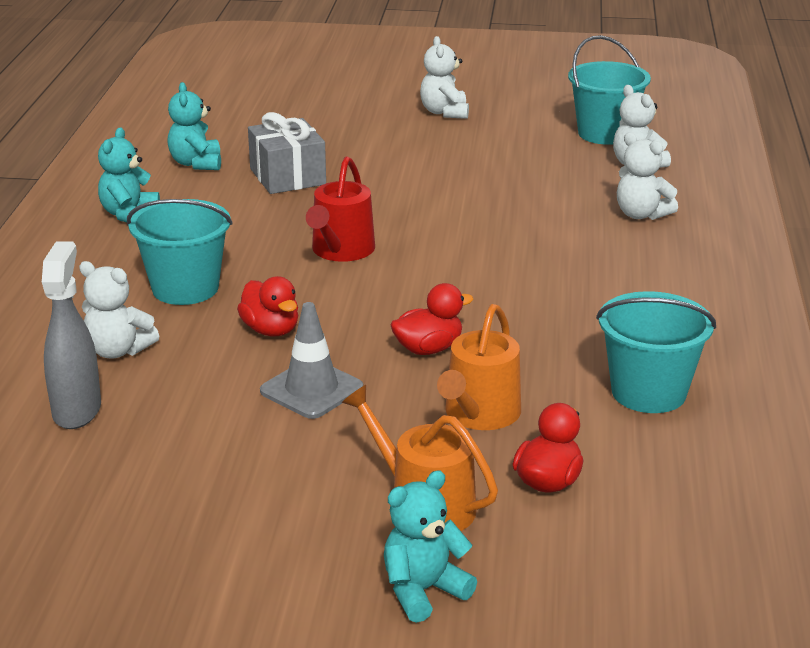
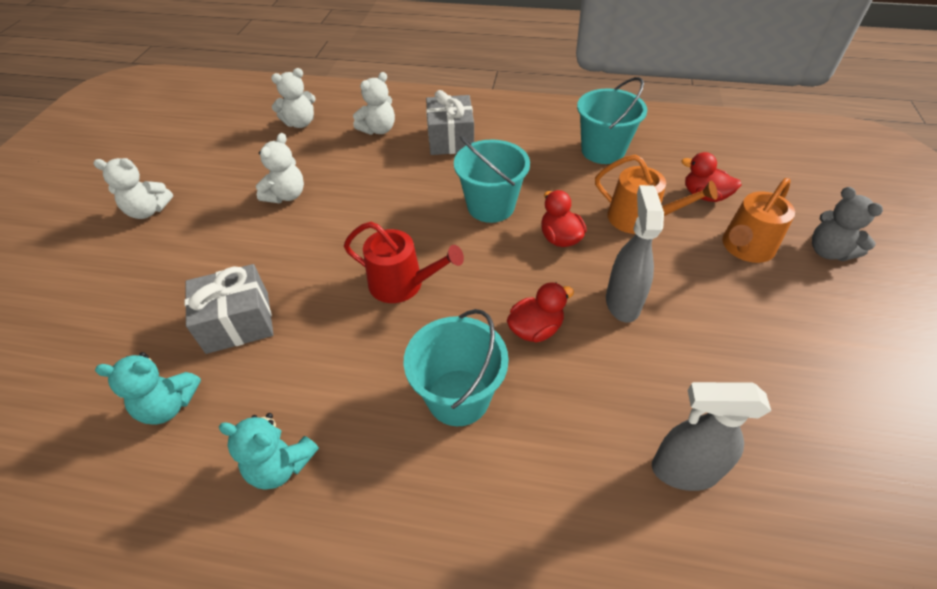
camera: 85 degrees left, 20 degrees up
white teddy bear [79,261,159,359] -> white teddy bear moved to [256,133,304,203]
grey traffic cone [260,302,363,419] -> grey spray bottle [606,185,664,323]
turquoise teddy bear [384,470,477,623] -> grey teddy bear [812,187,883,261]
turquoise bucket [568,35,651,145] -> turquoise bucket moved to [454,136,530,223]
none -> grey gift [426,90,474,155]

